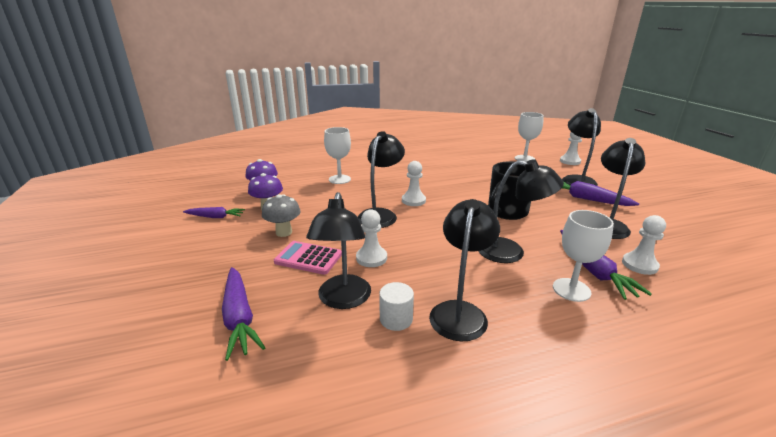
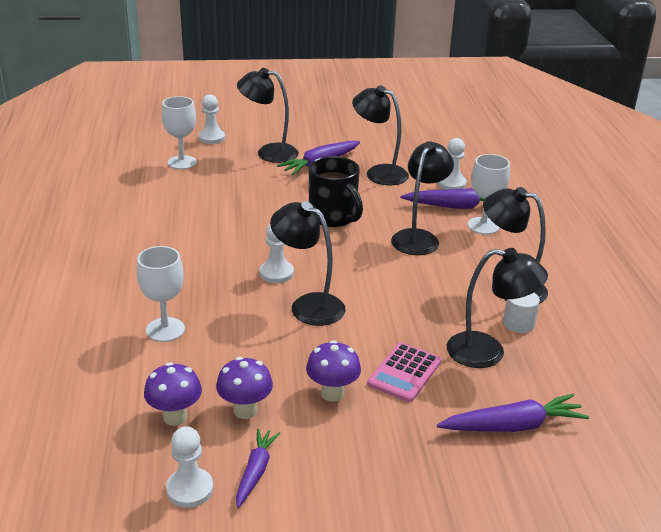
camera: 80 degrees left, 5 degrees up
grey mushroom [262,194,301,237] -> purple mushroom [306,340,361,402]
white pawn [356,209,387,267] -> white pawn moved to [166,426,213,508]

